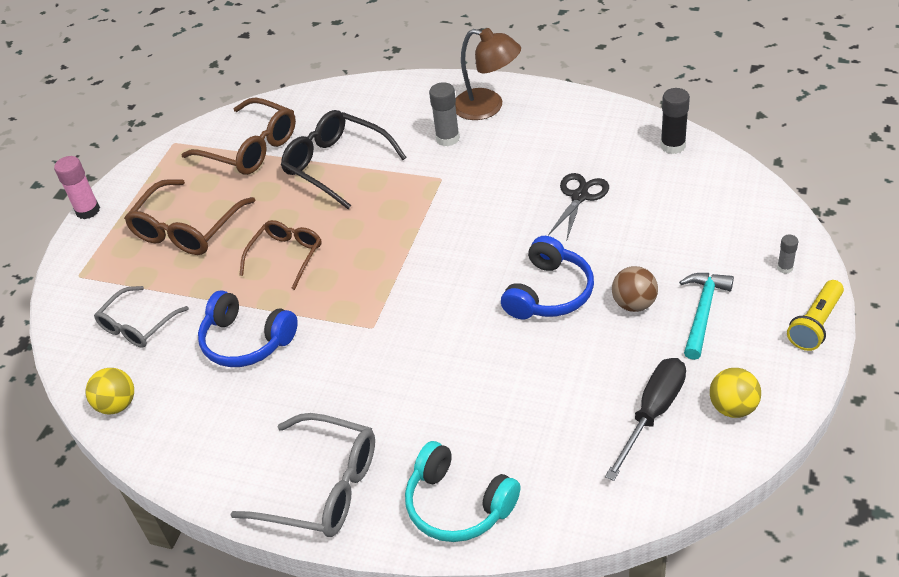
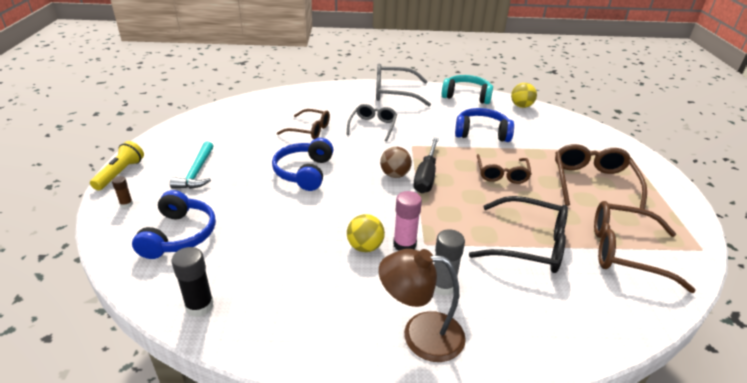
camera: 155 degrees right, 10 degrees down
pink glue stick [54,156,100,219] -> pink glue stick moved to [393,191,422,251]
grey glasses [94,286,189,348] -> grey glasses moved to [346,104,397,141]
turquoise headphones [405,441,520,542] -> turquoise headphones moved to [442,75,493,104]
black scissors [548,173,609,239] -> none
black screwdriver [605,358,686,481] -> black screwdriver moved to [413,137,439,193]
brown ball [612,266,658,312] -> brown ball moved to [380,147,412,178]
yellow ball [710,368,761,418] -> yellow ball moved to [347,214,385,252]
grey glue stick [777,235,798,274] -> brown glue stick [112,176,133,208]
none -> blue headphones [132,190,216,259]
none -> brown glasses [277,109,330,139]

